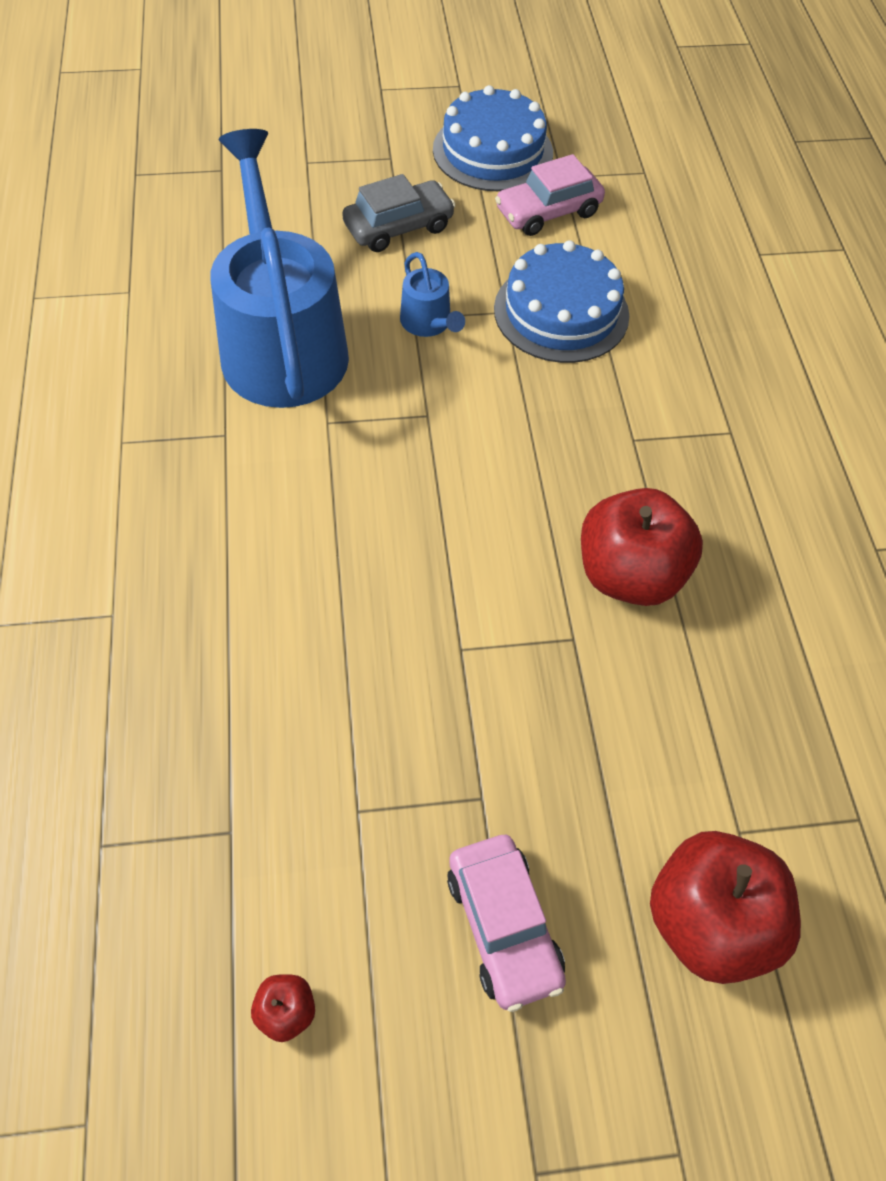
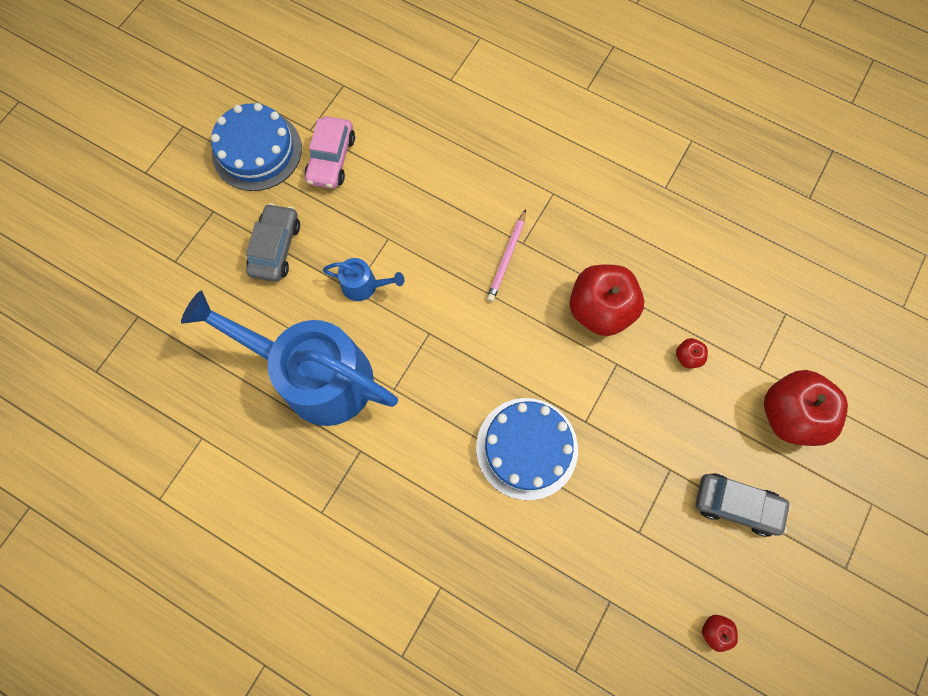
camera: 50 degrees left, 15 degrees up
pink car [447,835,566,1012] -> grey car [696,473,791,537]
blue cake [494,240,629,363] -> blue cake moved to [476,398,578,500]
none -> pink pencil [487,209,526,302]
none -> red apple [676,338,708,368]

